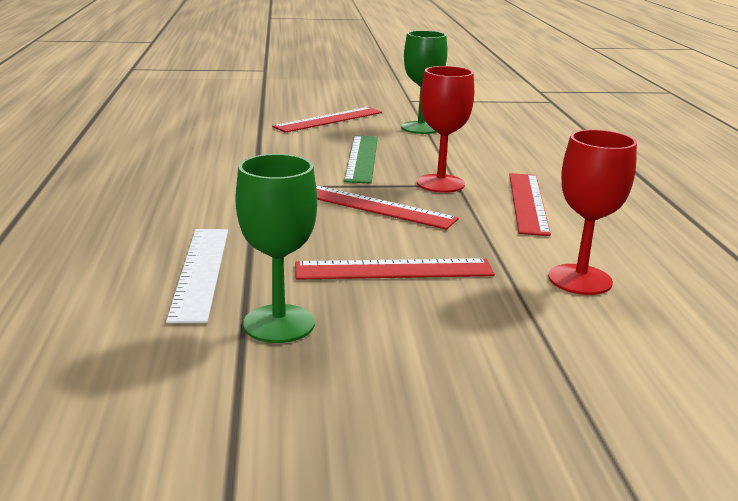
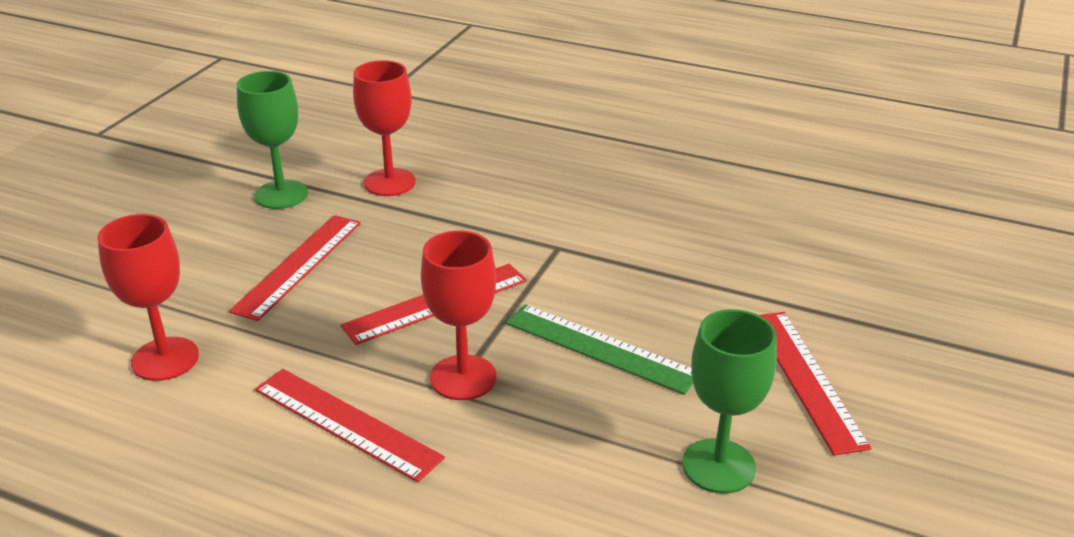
camera: 120 degrees right, 10 degrees up
white ruler [166,229,228,323] -> red goblet [353,60,416,196]

